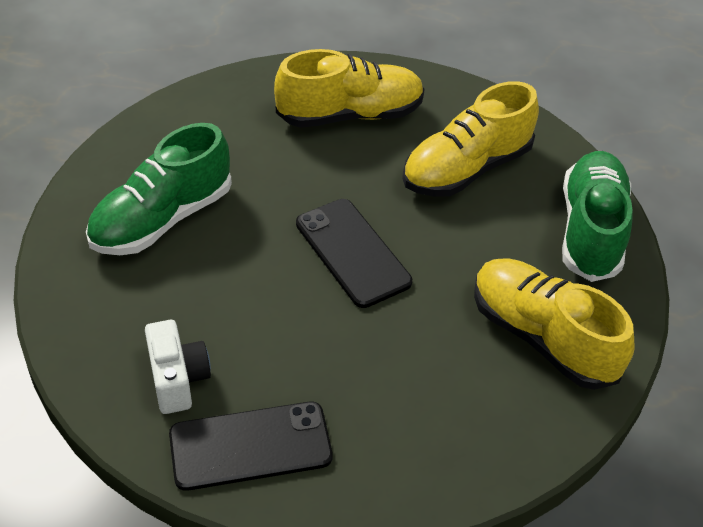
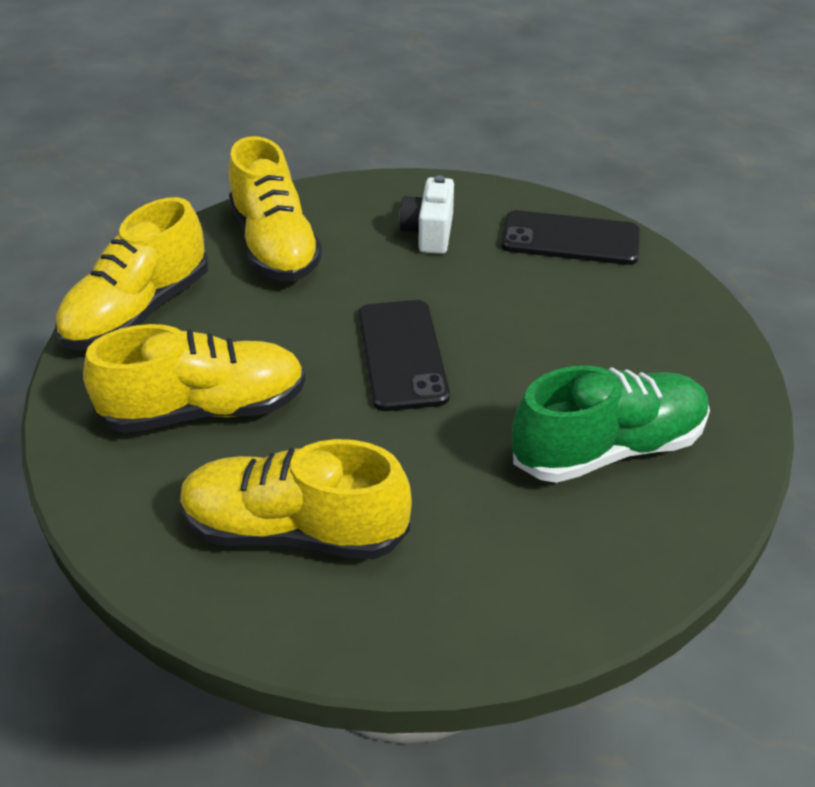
camera: 155 degrees left, 5 degrees down
white camera [145,320,211,414] -> white camera moved to [399,175,454,254]
green shoe [562,151,633,282] -> yellow shoe [55,197,209,350]

